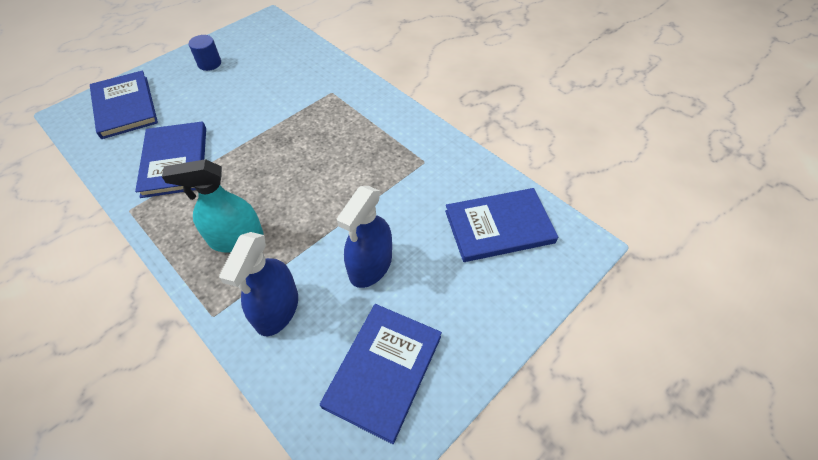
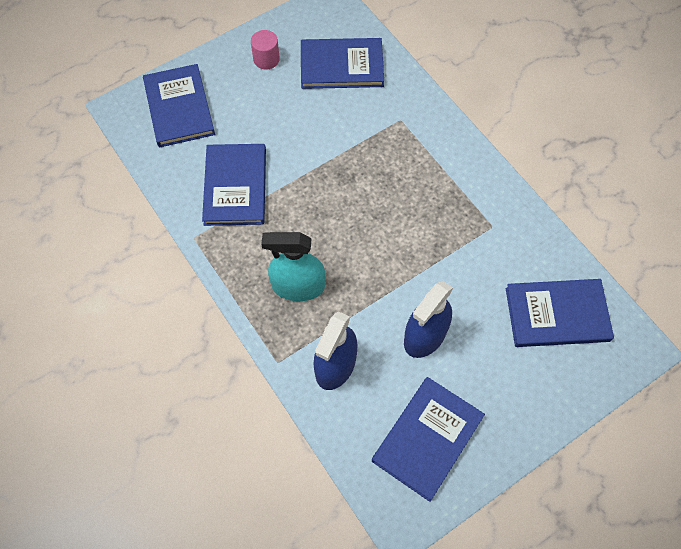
camera: 10 degrees right, 10 degrees up
blue cylinder [189,35,221,71] -> pink cylinder [251,30,280,70]
none -> blue book [301,38,384,89]

